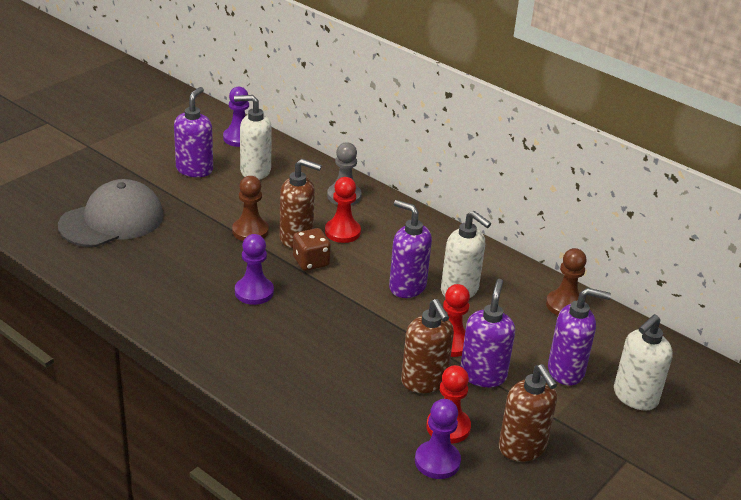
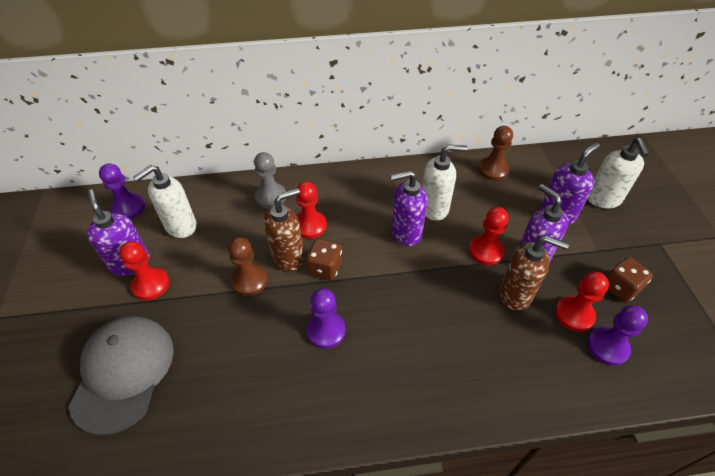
camera: 45 degrees left, 15 degrees up
brown soap dispenser [499,364,557,462] -> brown dice [606,257,653,303]
none -> red pawn [119,241,169,300]

